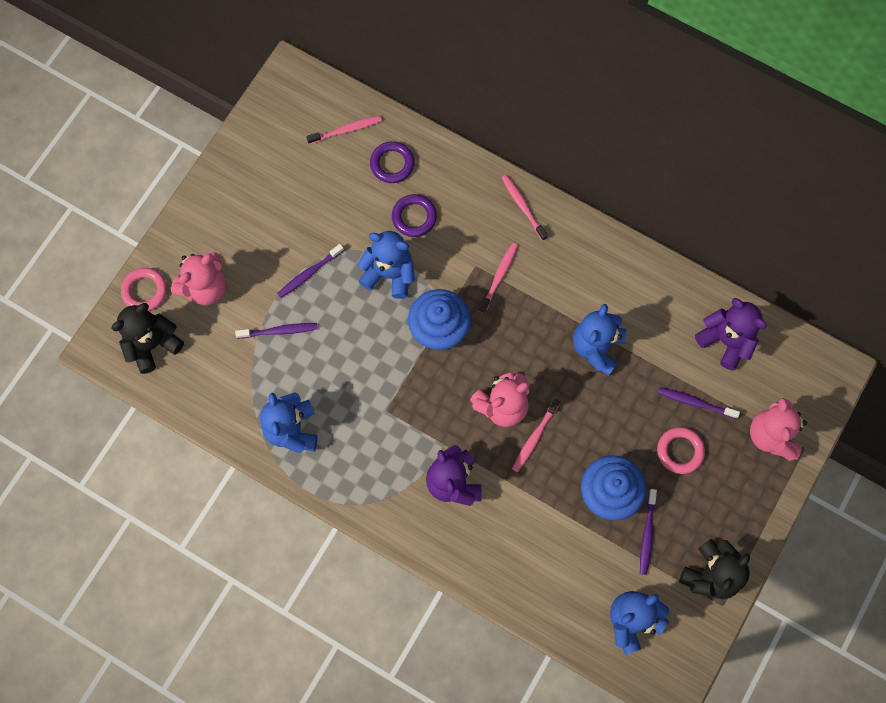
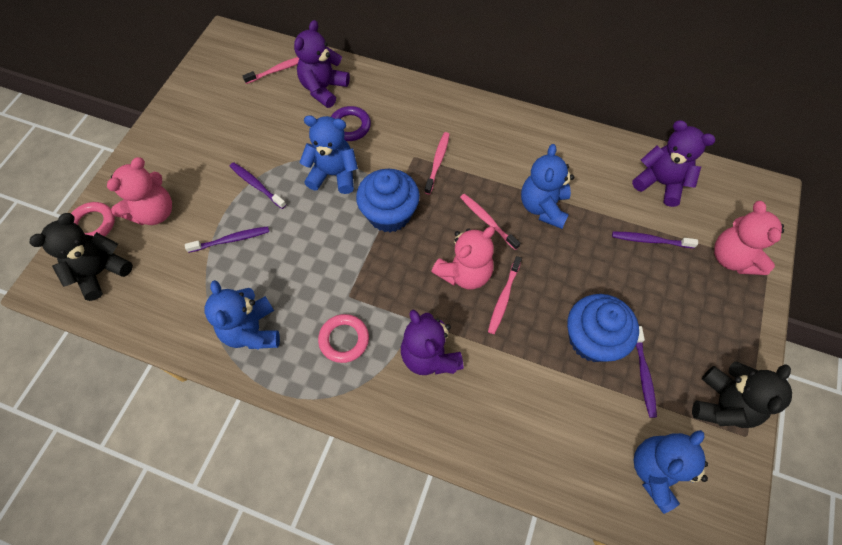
camera: 10 degrees left, 10 degrees down
purple toothbrush [277,244,344,298] -> purple toothbrush turned 90 degrees clockwise [230,162,286,209]
purple ring [370,141,415,183] -> purple teddy bear [294,20,350,108]
pink toothbrush [501,175,548,241] -> pink toothbrush moved to [460,194,520,250]
pink ring [657,427,705,474] -> pink ring moved to [318,314,369,363]

